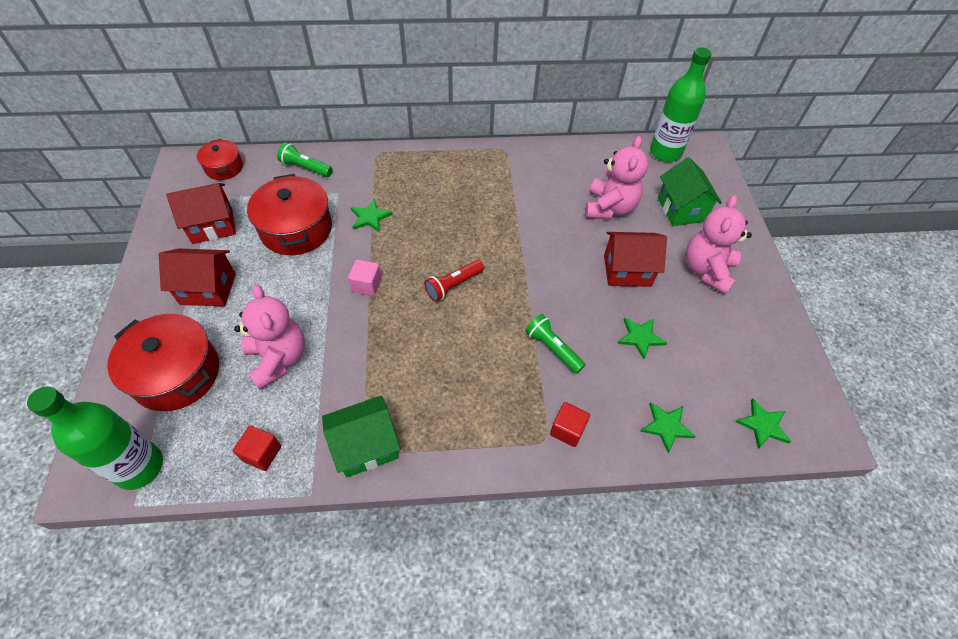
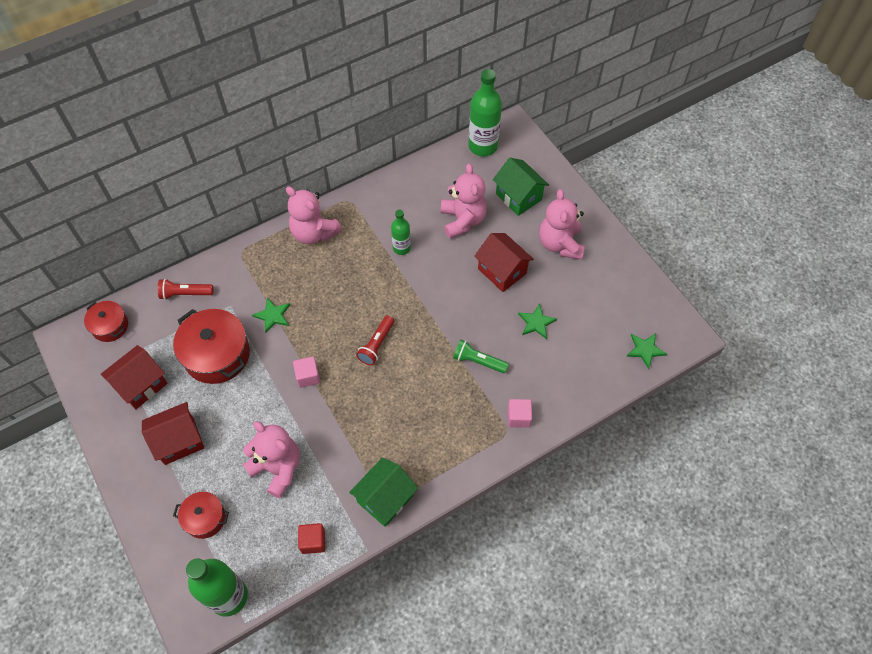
camera: 25 degrees left, 5 degrees up
red pot [107,314,219,411] -> red pot [173,492,229,539], size x0.57
green flashlight [277,142,333,177] -> red flashlight [158,279,213,300]
red cube [550,402,590,447] -> pink cube [508,399,532,428]
red house [604,232,667,287] -> red house turned 75 degrees clockwise [474,233,534,292]
green star [640,402,696,453] -> none
none -> pink teddy bear [286,186,342,244]
none -> green bottle [391,210,411,255]

